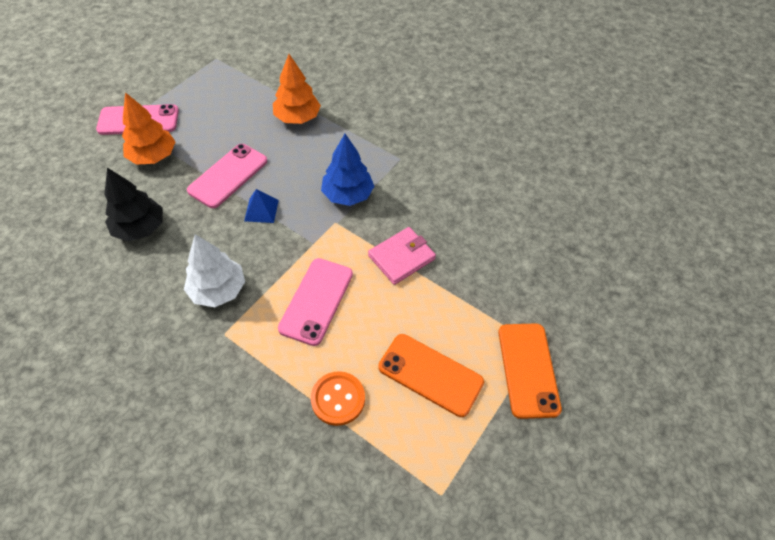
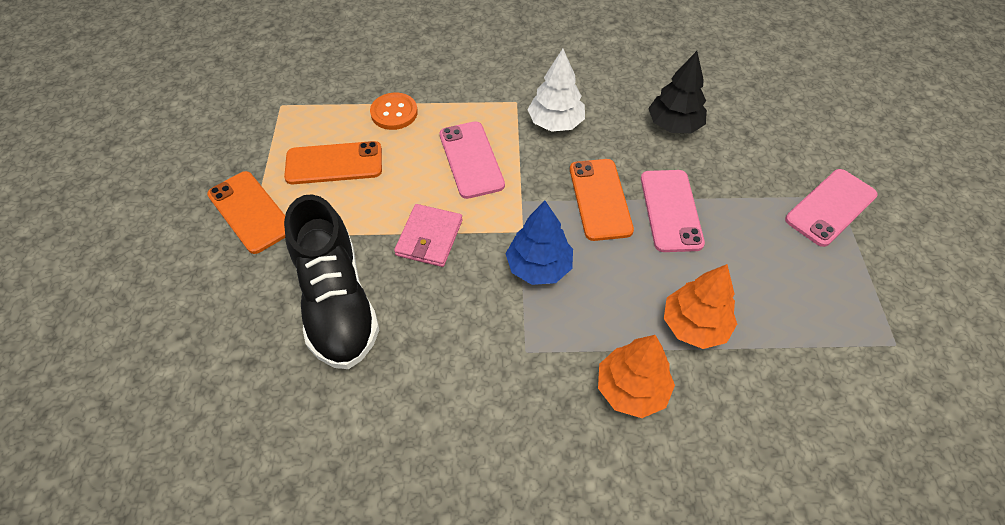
camera: 145 degrees right, 0 degrees up
orange tree [122,92,176,165] -> orange tree moved to [598,335,675,418]
blue pyramid [244,189,279,223] -> orange phone [570,159,634,241]
none -> black shoe [284,194,379,369]

